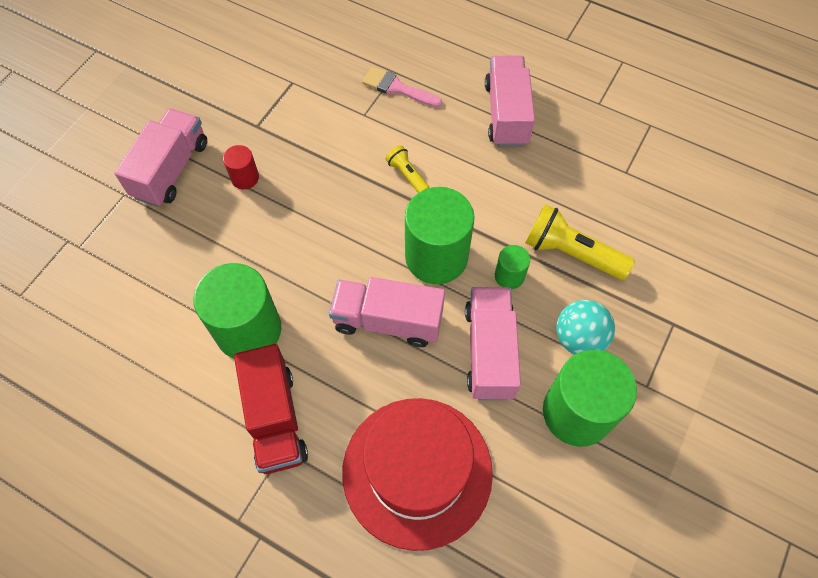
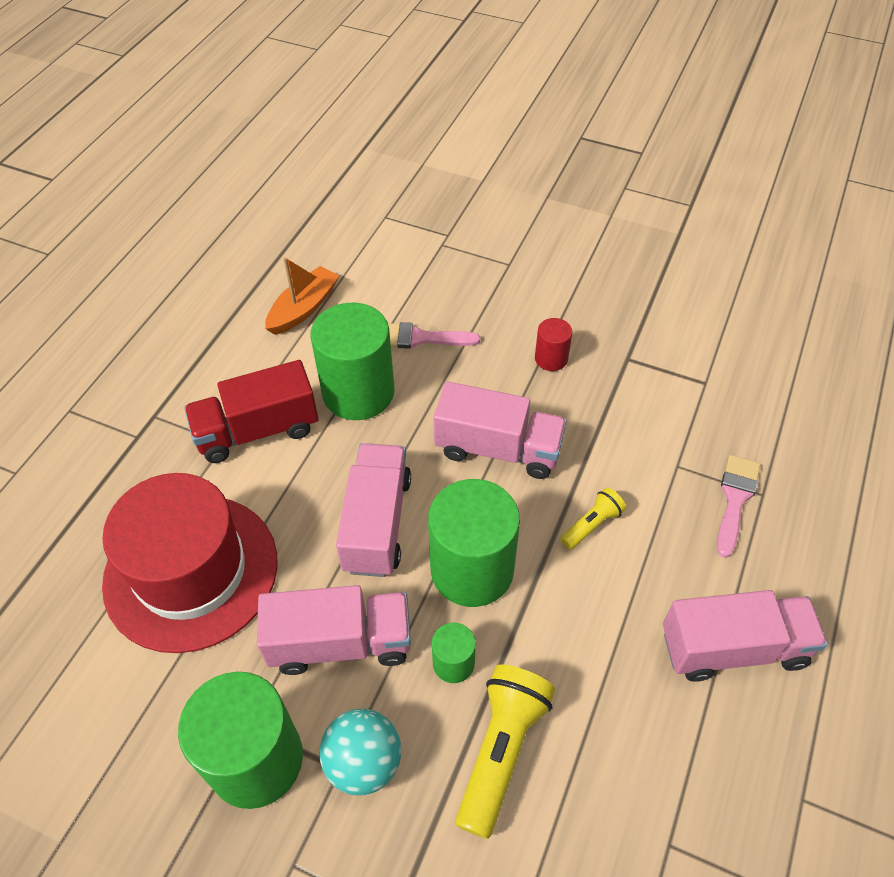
camera: 85 degrees right, 10 degrees down
pink truck [114,108,207,207] -> pink truck moved to [433,382,567,479]
none -> orange boat [265,257,339,335]
none -> pink brush [388,322,480,349]

